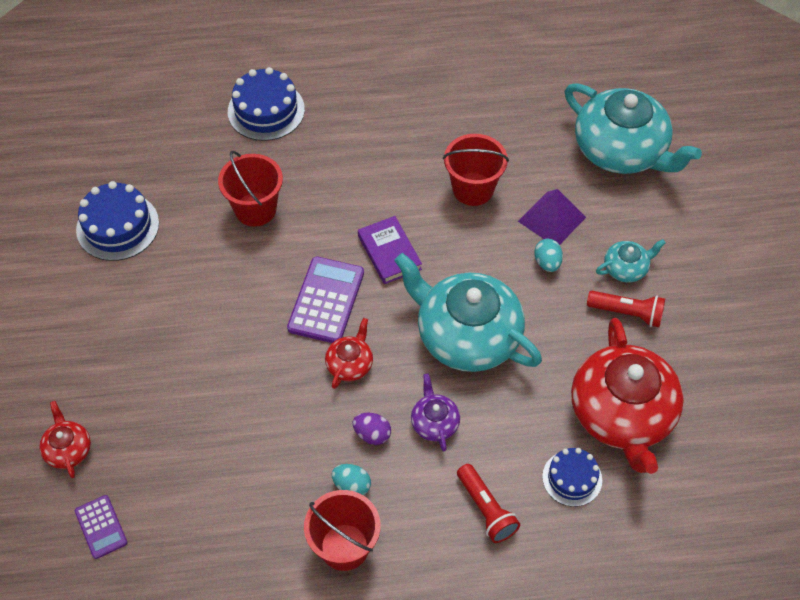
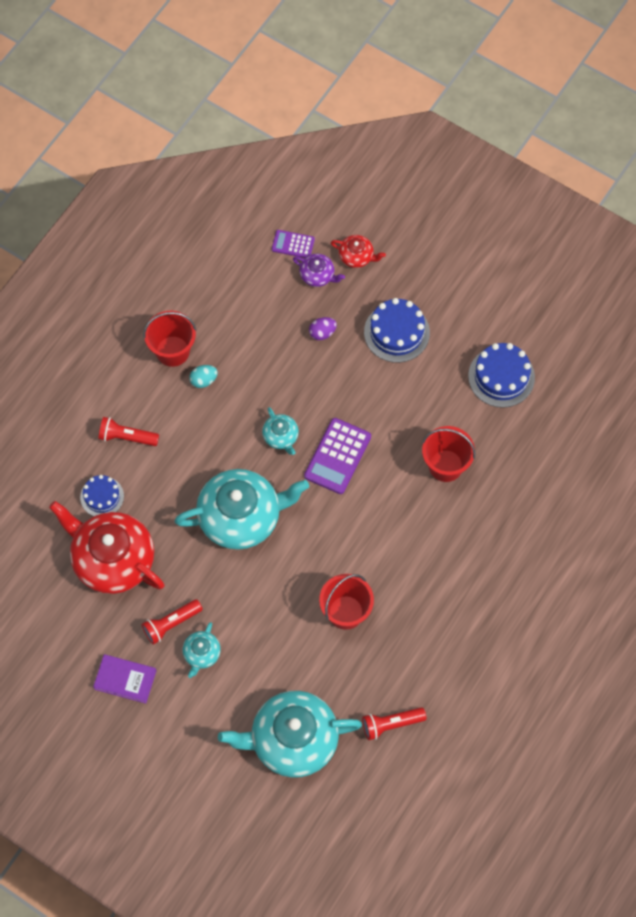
camera: 130 degrees right, 10 degrees up
blue cake [228,67,305,141] -> blue cake moved to [364,298,430,363]
purple calculator [287,256,364,343] -> purple calculator turned 60 degrees clockwise [304,418,371,494]
red teapot [325,318,373,389] -> turquoise teapot [262,407,299,455]
purple egg [352,413,391,445] -> purple egg moved to [309,317,337,340]
purple book [358,216,422,284] -> purple book moved to [93,654,156,704]
purple teapot [411,373,460,451] -> purple teapot moved to [293,254,345,287]
purple pyramid [518,189,586,245] -> none
turquoise egg [534,239,563,272] -> none
none -> red flashlight [362,707,426,740]

